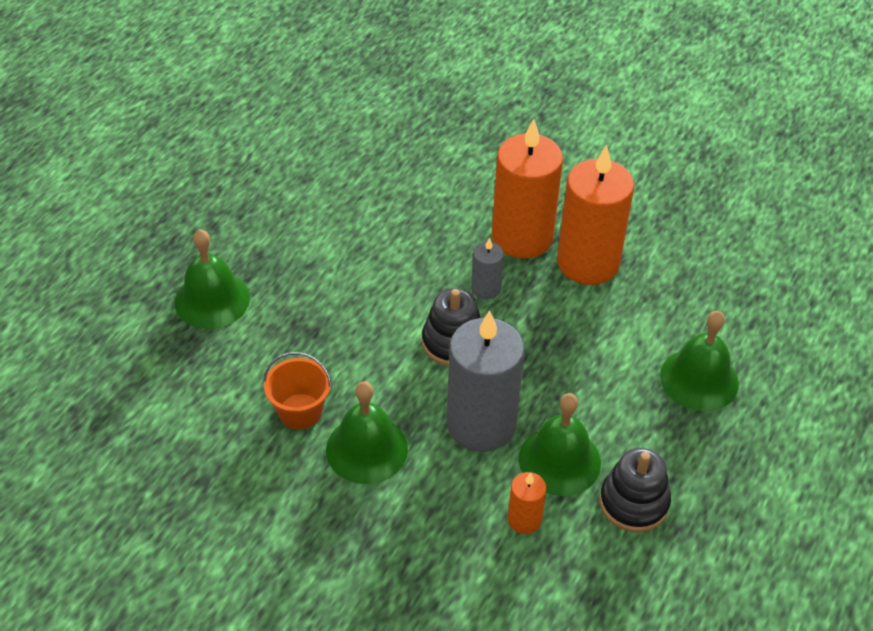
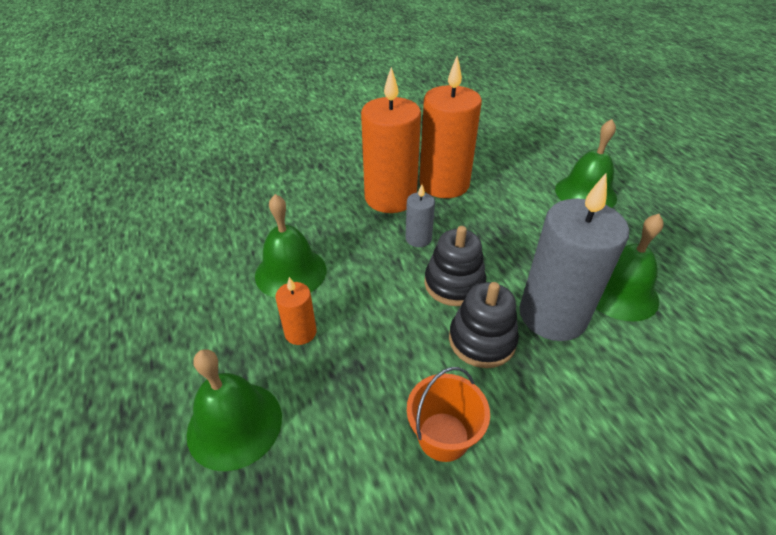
camera: 50 degrees left, 5 degrees down
green bell [326,381,408,484] -> green bell moved to [255,194,326,298]
orange candle [508,472,546,534] -> orange candle moved to [275,277,317,345]
black stacking toy [599,448,671,532] -> black stacking toy moved to [449,282,519,368]

